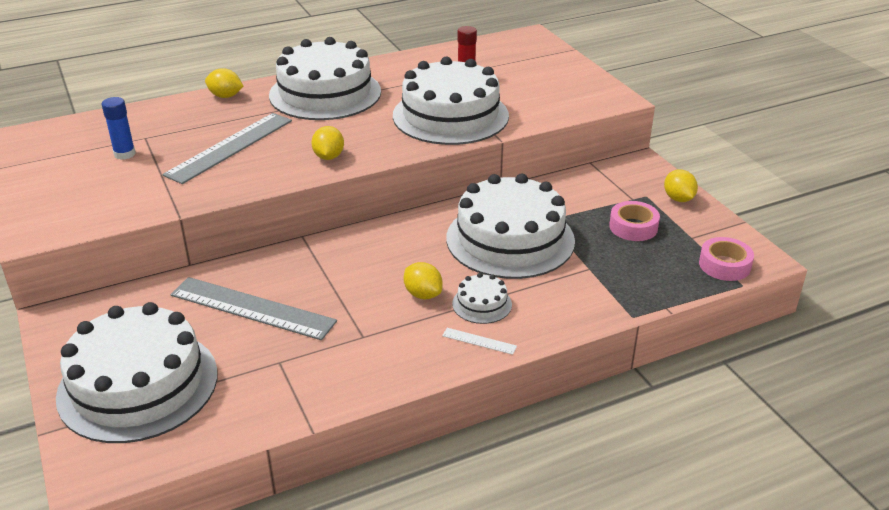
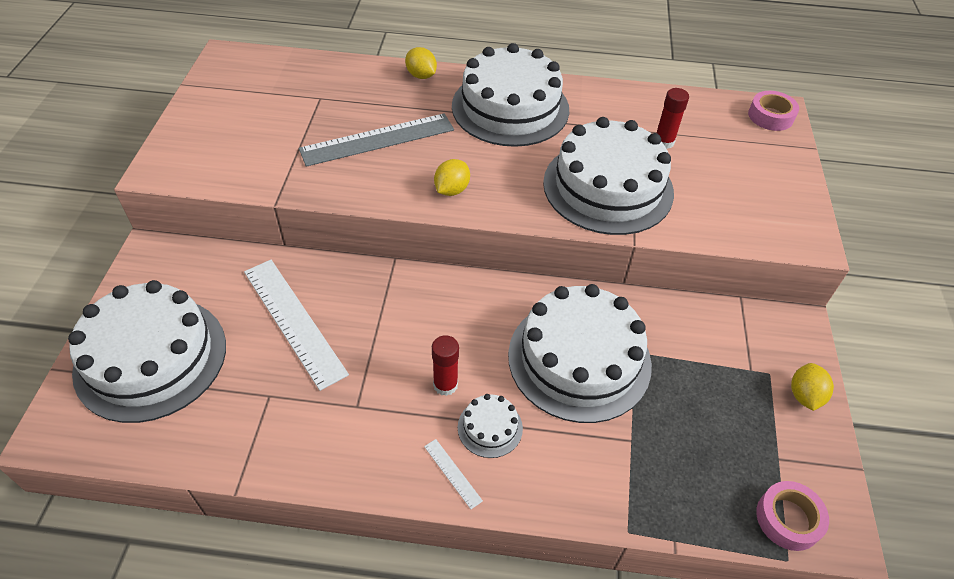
camera: 30 degrees right, 15 degrees up
blue glue stick [101,97,136,160] -> none
grey ruler [170,277,337,340] -> white ruler [244,260,349,391]
yellow lemon [403,262,443,299] -> red glue stick [432,335,459,396]
pink tape [609,201,660,241] -> pink tape moved to [748,91,799,131]

